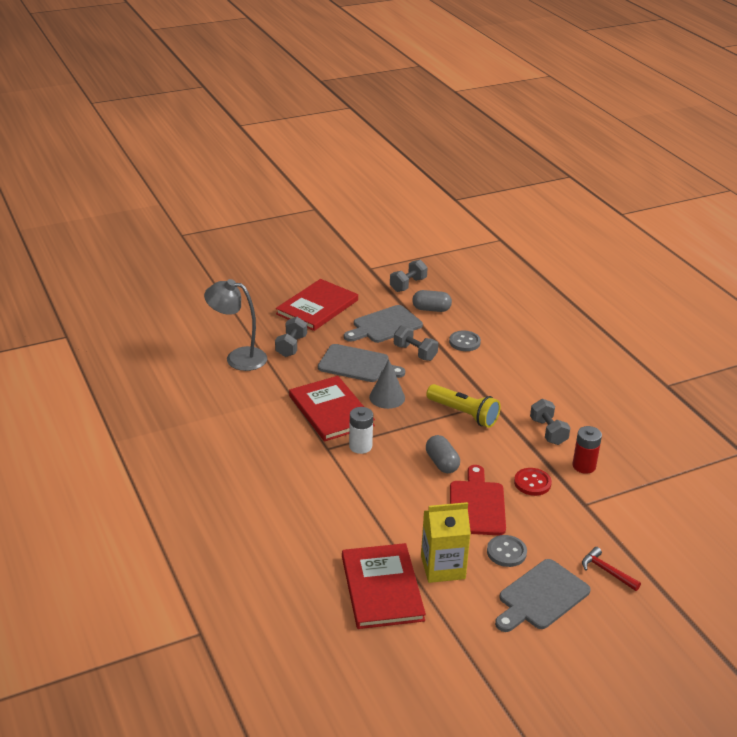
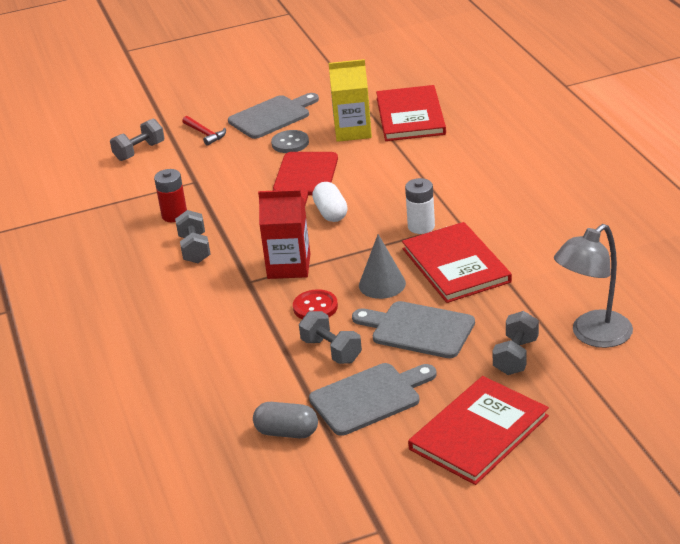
camera: 170 degrees left, 0 degrees up
grey lamp [204,279,267,371] -> grey lamp turned 120 degrees clockwise [554,224,633,348]
grey dumbbell [390,260,428,292] -> grey dumbbell moved to [110,119,164,161]
yellow flashlight [426,384,501,428] -> red carton [258,189,310,279]
grey capsule [426,435,460,473] -> white capsule [312,182,348,222]
grey button [449,330,481,351] -> none
red button [514,468,552,496] -> red button moved to [293,289,338,319]

